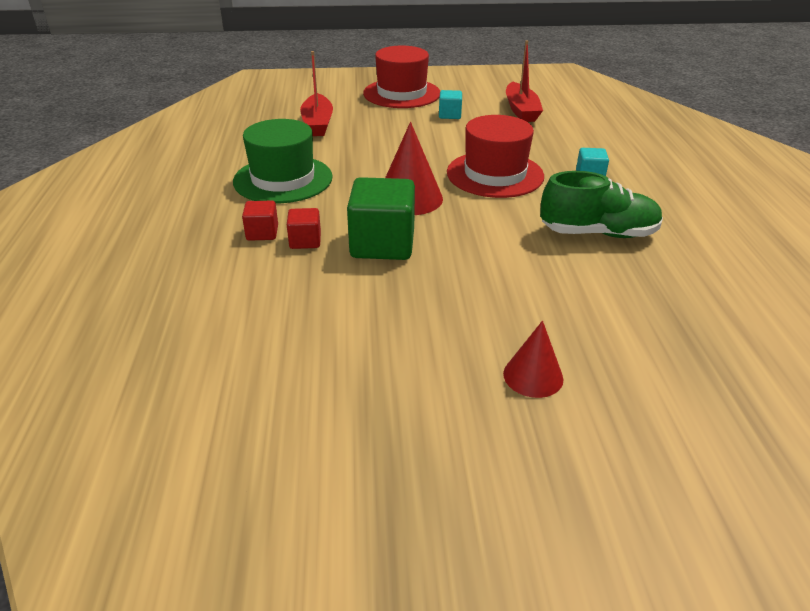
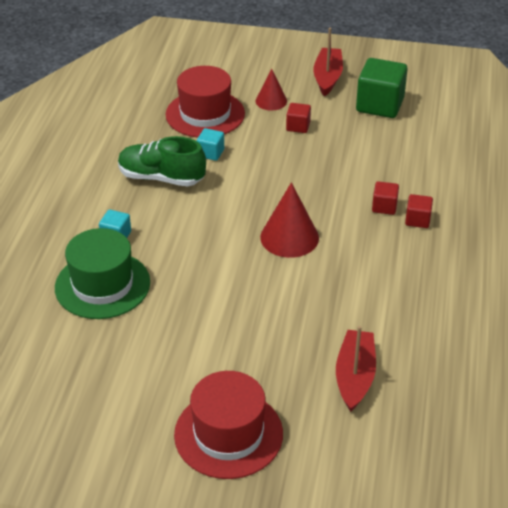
camera: 165 degrees left, 5 degrees up
green hat [233,119,333,203] -> green hat moved to [55,228,150,319]
green cube [347,177,415,260] -> green cube moved to [356,58,408,118]
turquoise cube [439,90,462,119] -> turquoise cube moved to [197,128,224,161]
red hat [447,115,544,198] -> red hat moved to [166,66,245,138]
red boat [506,40,543,122] -> red boat moved to [314,28,343,97]
none -> red cube [286,103,311,133]

